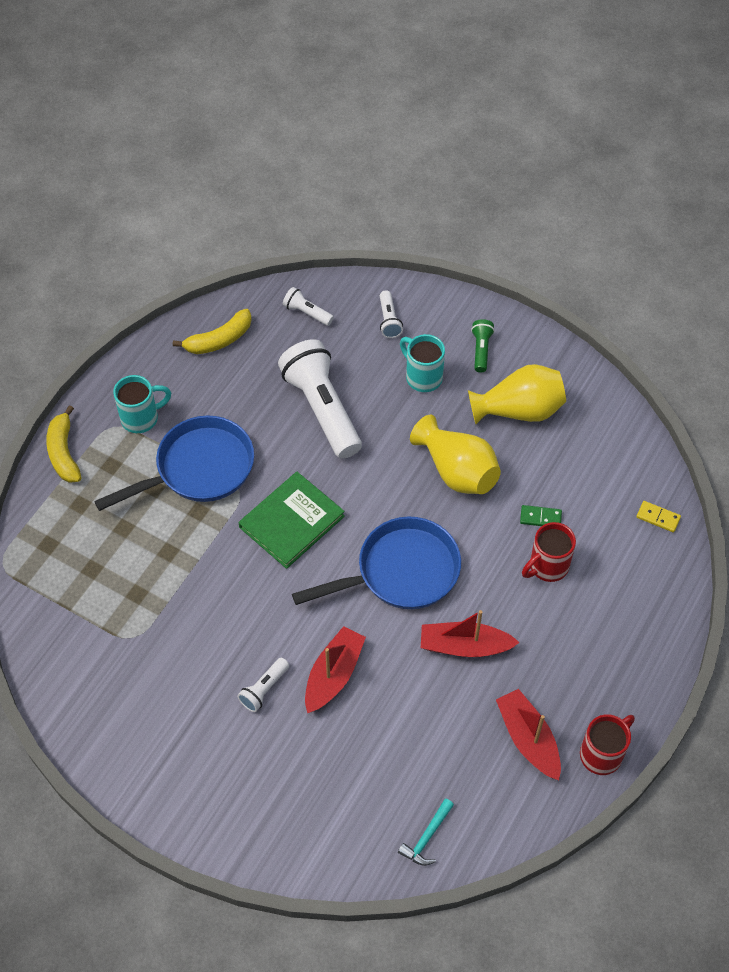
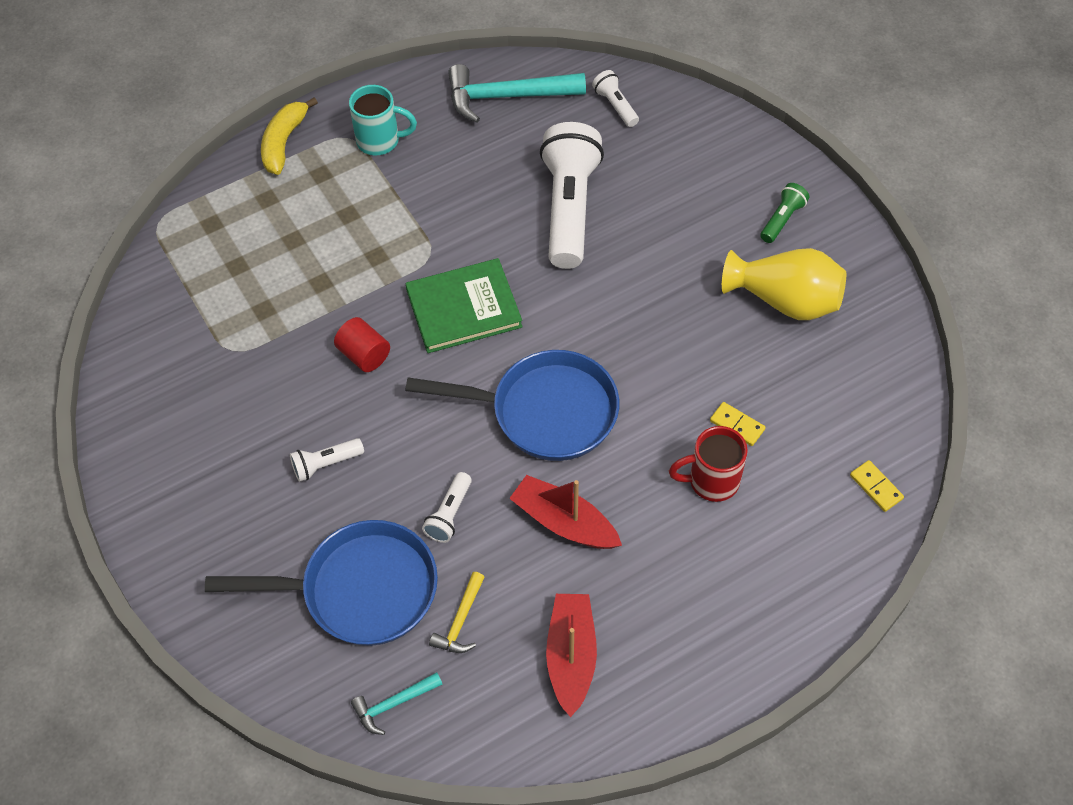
camera: 30 degrees right, 0 degrees up
blue pan [94,416,254,511] -> blue pan moved to [205,520,438,646]
yellow banana [173,309,252,354] -> turquoise hammer [448,64,586,123]
red boat [305,626,366,713] -> none
white flashlight [380,290,403,338] -> white flashlight moved to [422,472,472,543]
turquoise mug [400,334,445,392] -> none
yellow vase [410,415,501,494] -> none
green domino [520,505,562,526] -> yellow domino [710,402,766,446]
red mug [580,714,635,775] -> none
none -> red cylinder [334,317,390,372]
none -> yellow hammer [429,572,485,653]

